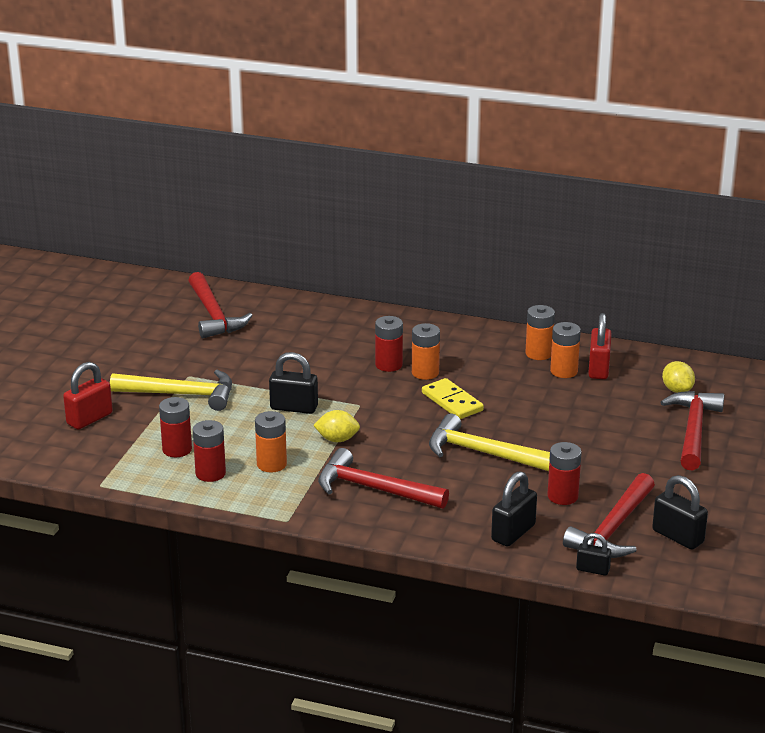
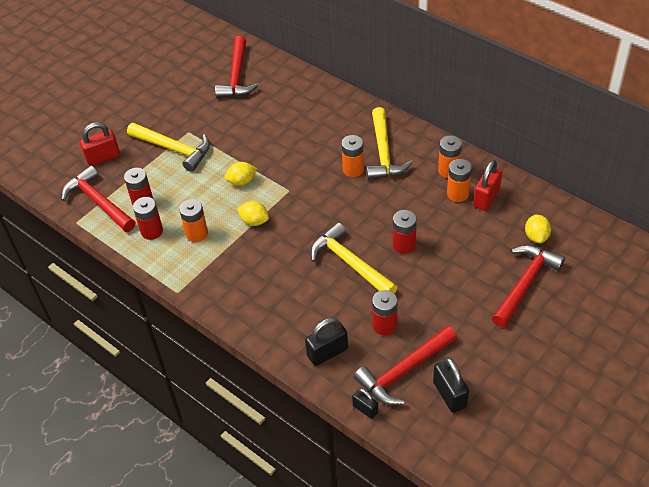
camera: 25 degrees right, 20 degrees up
black padlock [269,352,318,414] -> yellow lemon [225,162,257,186]
red hammer [318,448,449,509] -> red hammer moved to [61,165,135,232]
red battery [375,316,403,372] -> red battery moved to [393,210,417,254]
yellow domino [422,378,484,419] -> none
none -> yellow hammer [367,107,413,180]

